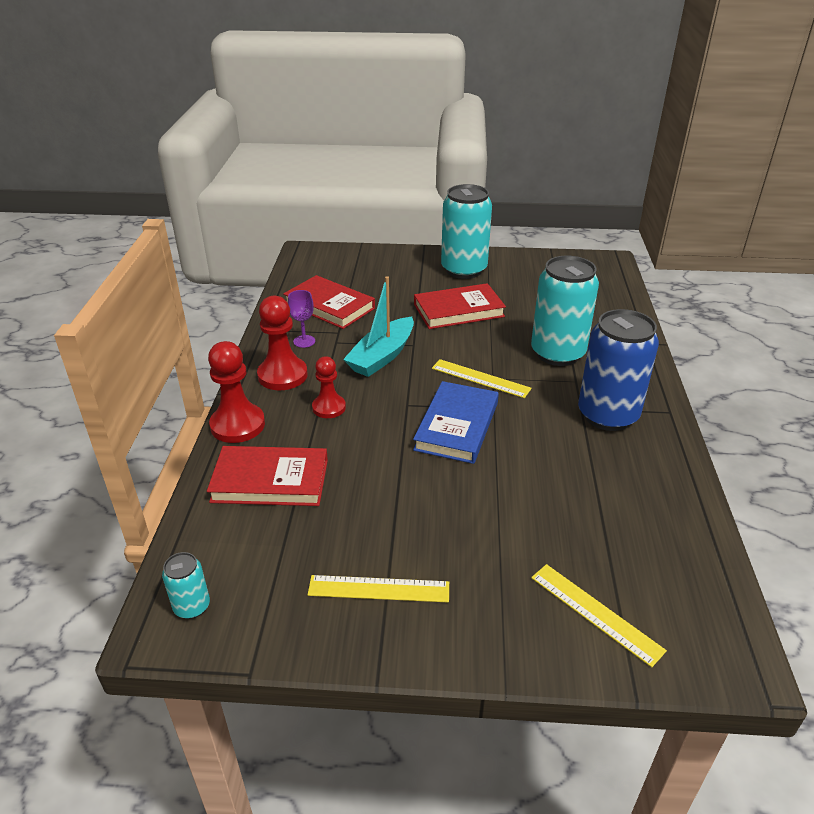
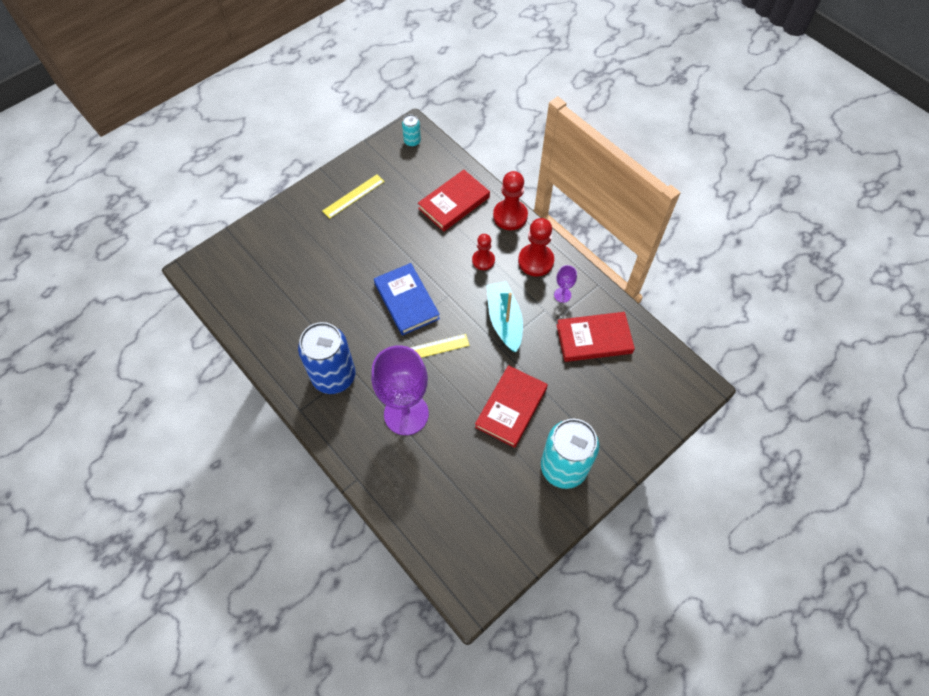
camera: 135 degrees right, 25 degrees up
turquoise can [531,256,599,366] -> purple goblet [371,345,429,435]
yellow ruler [531,564,667,667] -> none

